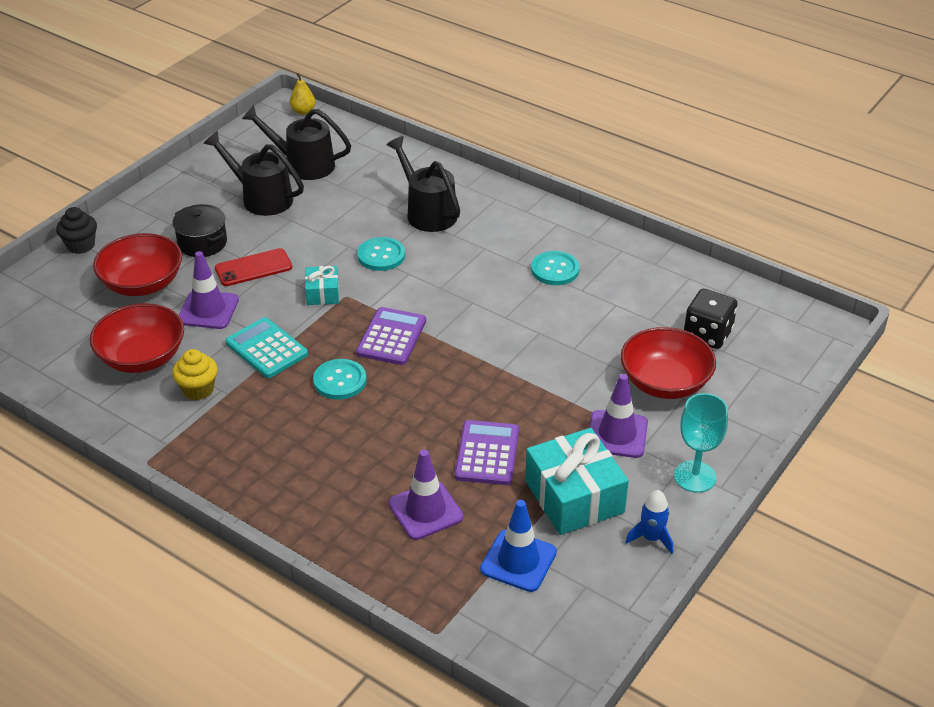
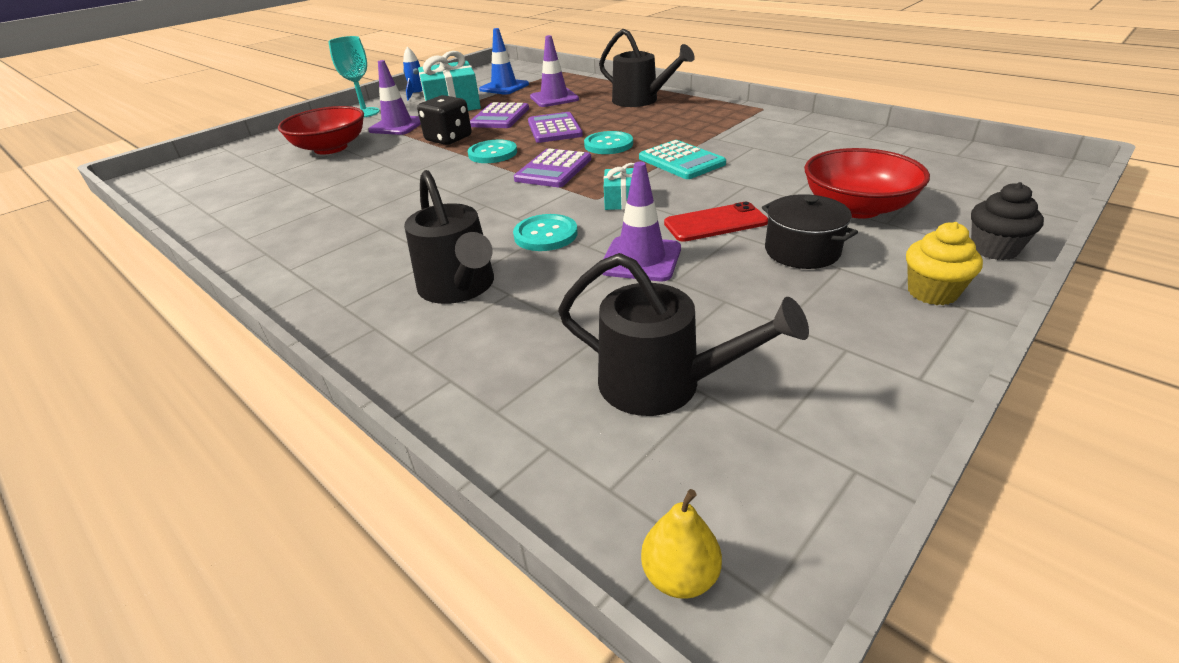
camera: 170 degrees left, 5 degrees down
red bowl [90,303,184,373] -> none
yellow cupcake [172,349,218,400] -> yellow cupcake moved to [906,222,983,305]
purple traffic cone [179,251,239,329] -> purple traffic cone moved to [602,162,681,281]
black watering can [203,131,304,216] -> black watering can moved to [599,29,695,107]
turquoise button [531,251,580,285] -> turquoise button moved to [468,140,517,163]
black dice [684,289,737,349] -> black dice moved to [417,95,472,145]
none -> purple calculator [528,112,583,143]

